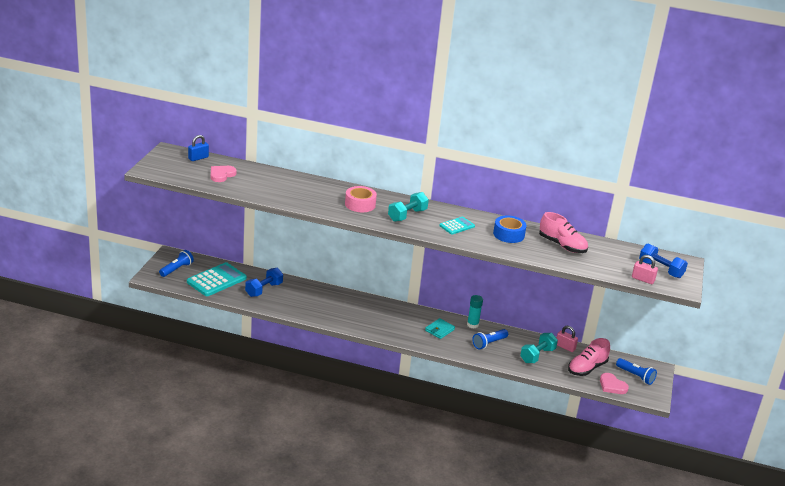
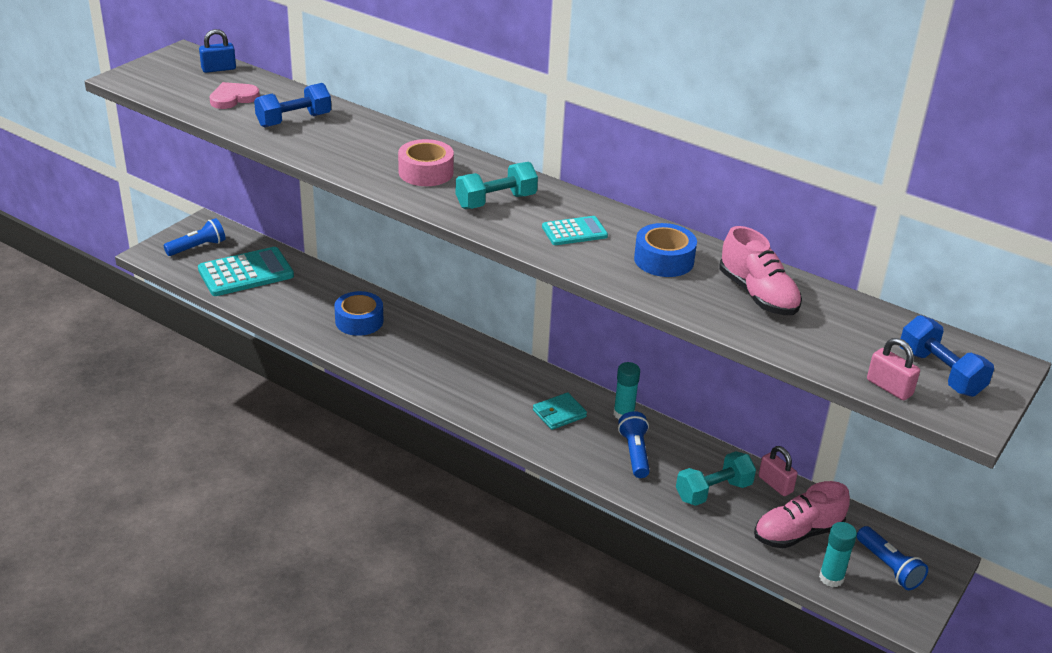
camera: 20 degrees right, 5 degrees up
blue dumbbell [245,268,283,297] -> blue dumbbell moved to [254,83,331,128]
blue flashlight [472,329,508,349] -> blue flashlight turned 105 degrees clockwise [618,411,650,478]
pink heart [600,373,629,394] -> turquoise glue stick [819,522,857,587]
none -> blue tape [334,291,384,336]

